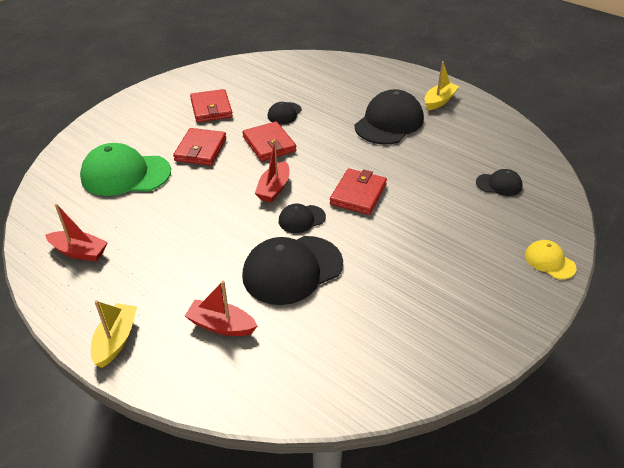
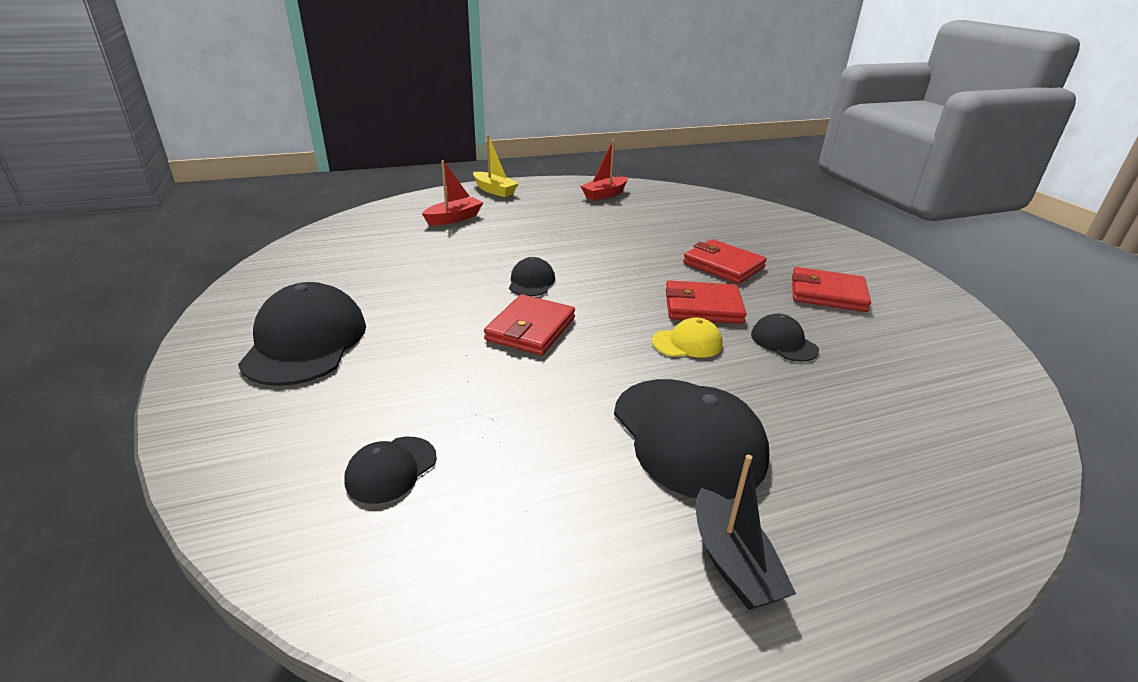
camera: 120 degrees right, 10 degrees down
green cap [80,143,171,196] -> none
black cap [242,236,343,305] -> black cap moved to [238,282,366,386]
red boat [255,139,289,203] -> none
red wallet [330,169,387,215] -> red wallet turned 60 degrees clockwise [484,294,575,355]
yellow boat [424,61,459,110] -> black boat [696,455,796,610]
yellow cap [525,240,577,279] -> yellow cap moved to [652,317,723,358]

